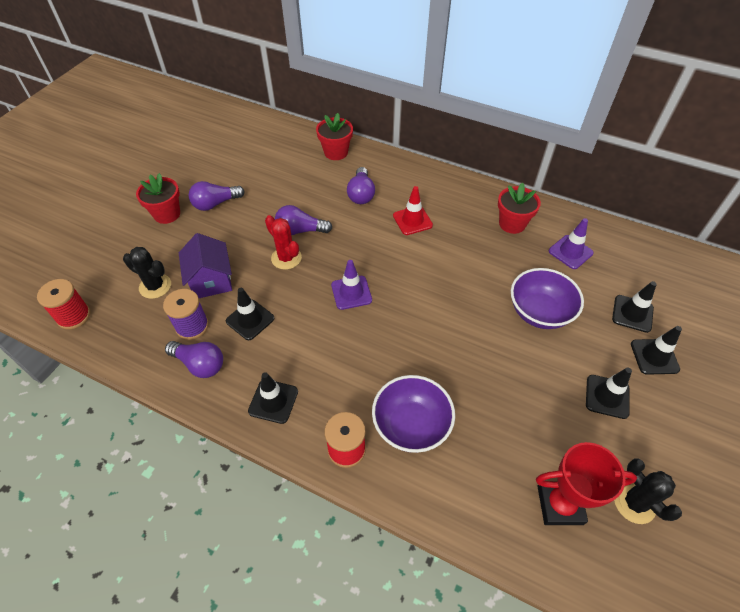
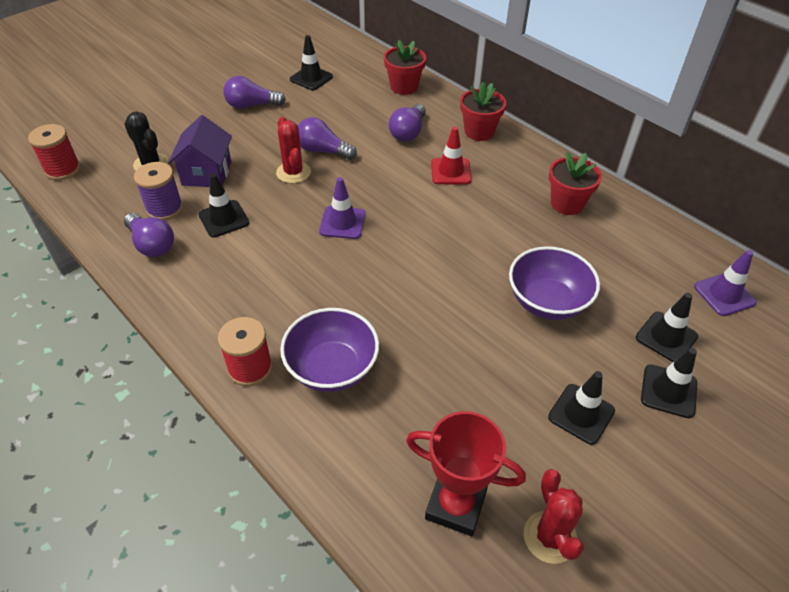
camera: 20 degrees right, 5 degrees down
red flower pot [136,173,180,224] -> red flower pot moved to [460,82,506,141]
black traffic cone [248,372,298,424] -> black traffic cone moved to [290,35,333,90]
purple traffic cone [549,218,594,269] -> purple traffic cone moved to [694,250,757,316]
black cactus [614,458,682,524] -> red cactus [524,469,584,564]

